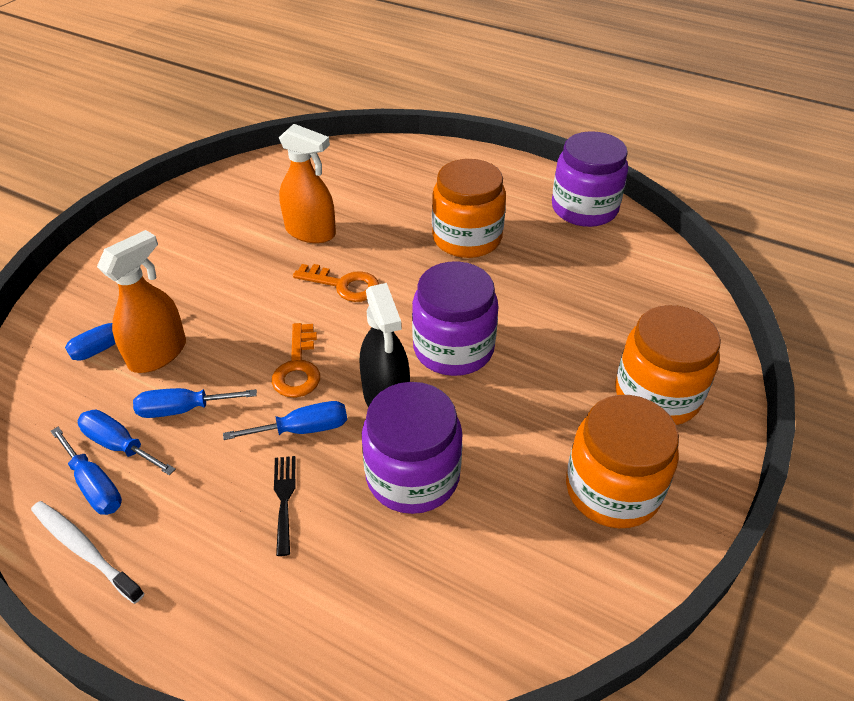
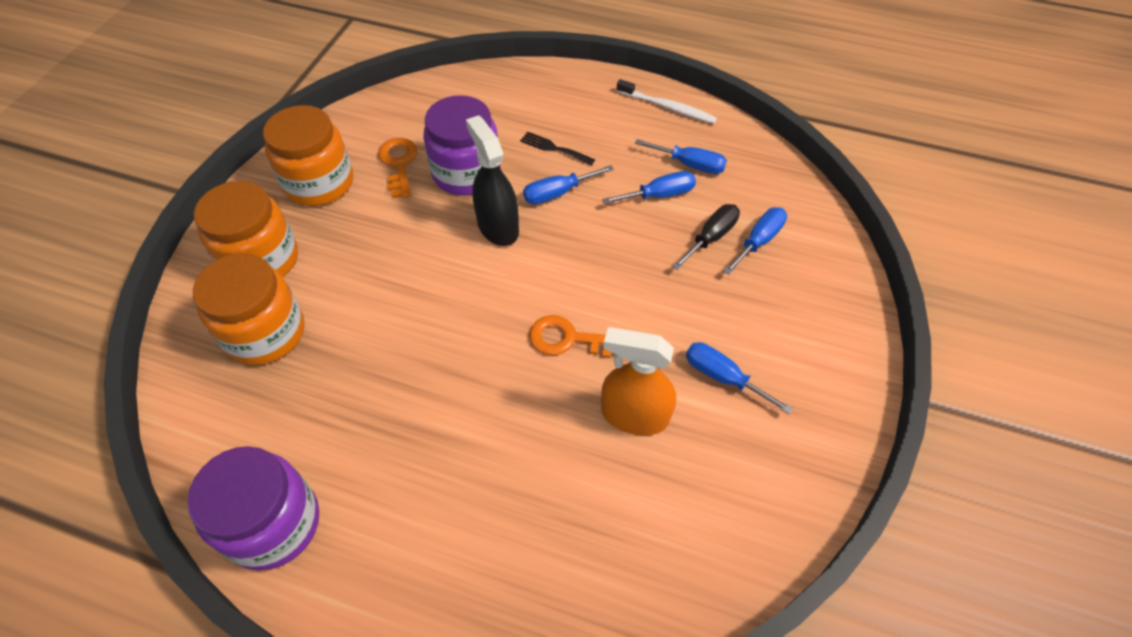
camera: 170 degrees right, 10 degrees up
blue screwdriver [50,427,122,515] -> blue screwdriver moved to [686,342,793,414]
orange spray bottle [97,230,186,373] -> black screwdriver [672,204,740,270]
orange key [272,323,320,398] -> orange key moved to [378,138,417,198]
black fork [274,456,295,556] -> black fork turned 135 degrees clockwise [520,131,595,165]
purple jar [412,262,499,376] -> none
orange jar [432,159,506,258] -> orange jar moved to [193,253,305,365]

